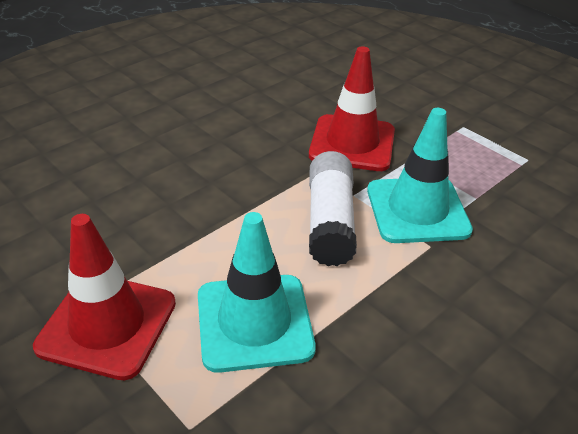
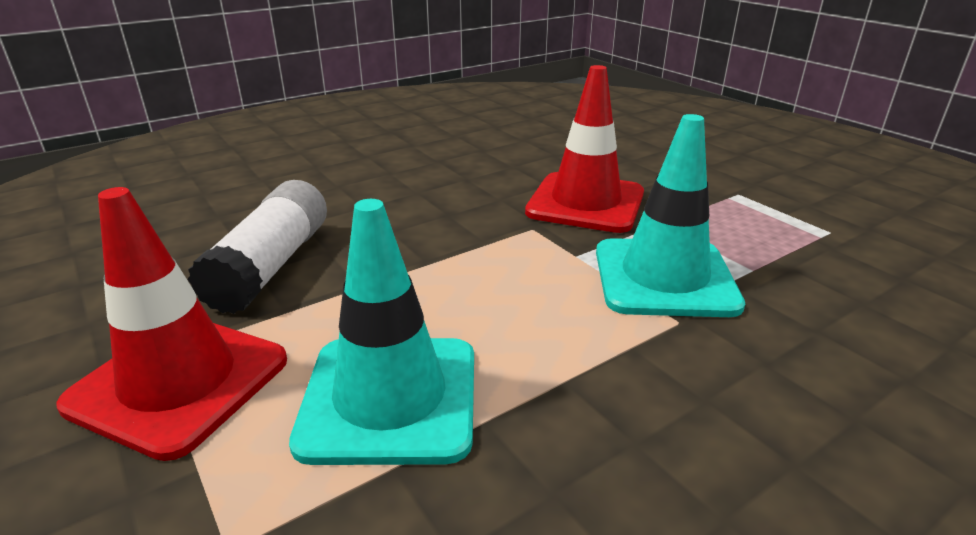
camera: 10 degrees right, 10 degrees down
white glue stick [309,151,357,266] -> white glue stick moved to [187,180,327,314]

